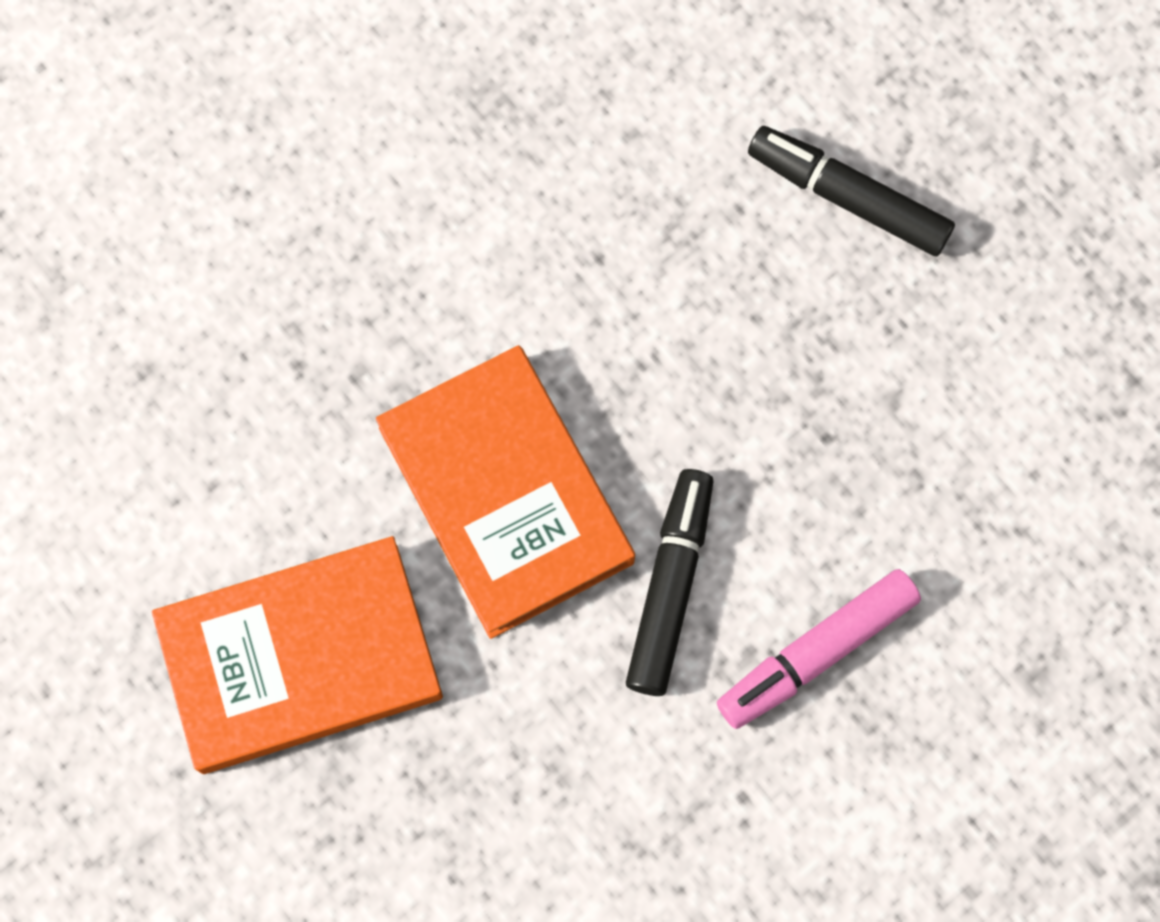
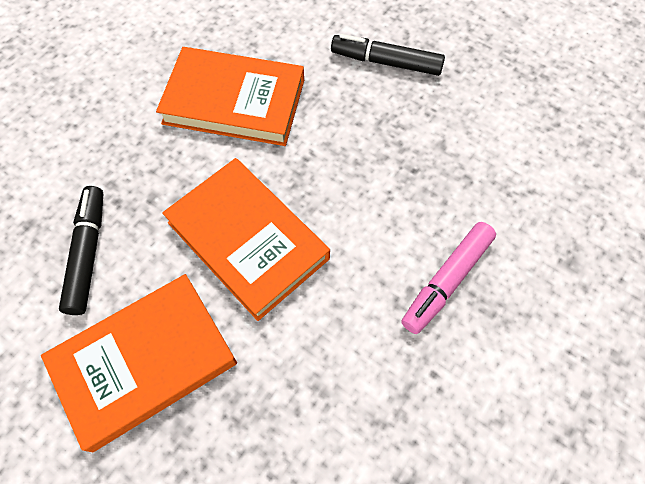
camera: 15 degrees left, 10 degrees down
black marker [626,469,714,696] -> black marker moved to [59,186,103,315]
none -> orange book [156,47,304,146]

